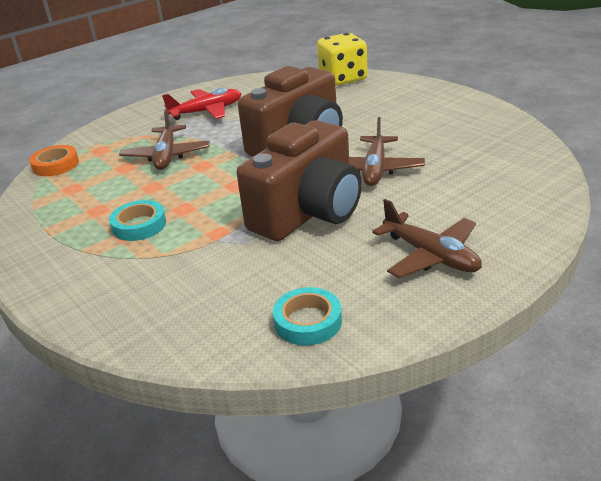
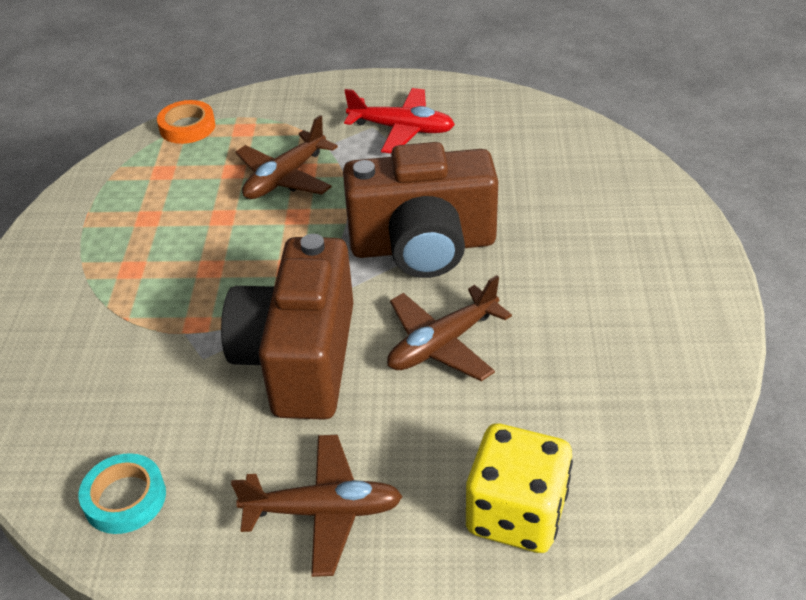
camera: 40 degrees right, 10 degrees up
turquoise tape [109,200,166,241] -> none
brown camera [237,120,362,241] -> brown camera turned 105 degrees clockwise [221,234,353,420]
yellow dice [317,33,368,86] -> yellow dice moved to [466,423,573,553]
brown plane [372,199,482,278] -> brown plane turned 90 degrees counterclockwise [231,435,403,577]

